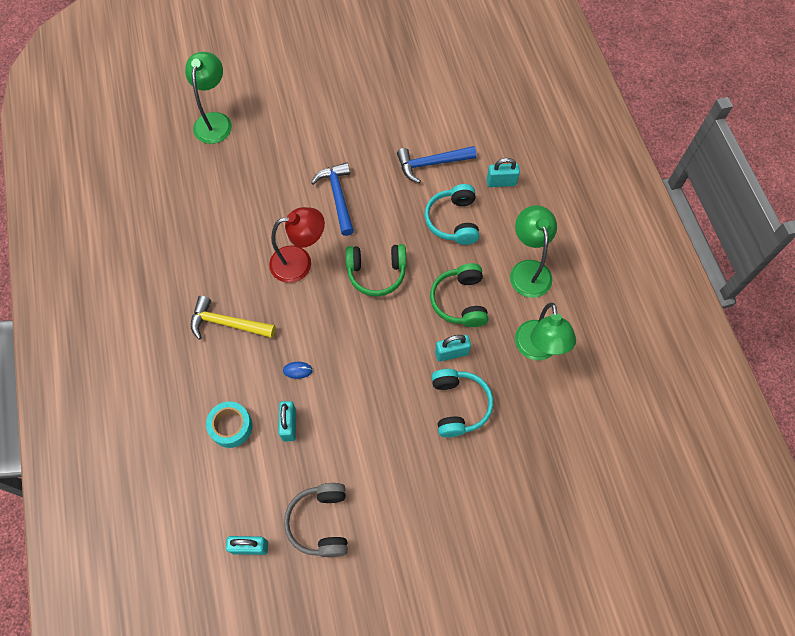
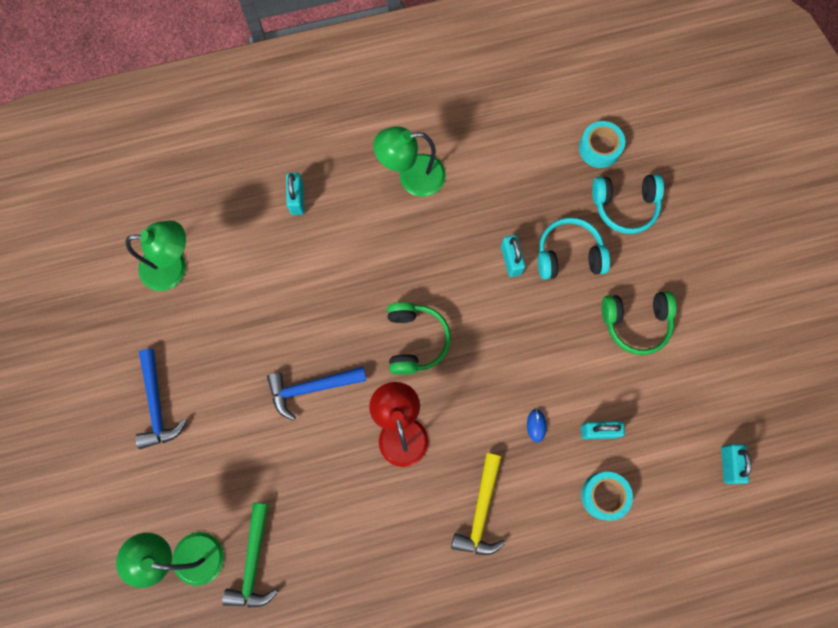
camera: 90 degrees left, 10 degrees up
grey headphones [284,483,348,557] -> none
blue hammer [397,146,477,183] -> blue hammer moved to [136,349,187,449]
turquoise headphones [425,184,479,245] -> turquoise headphones moved to [592,175,664,234]
green headphones [430,263,488,327] -> green headphones moved to [602,291,677,355]
green lamp [515,303,576,360] -> green lamp moved to [126,220,186,291]
none -> green hammer [222,503,278,608]
none -> turquoise tape [579,121,625,168]

